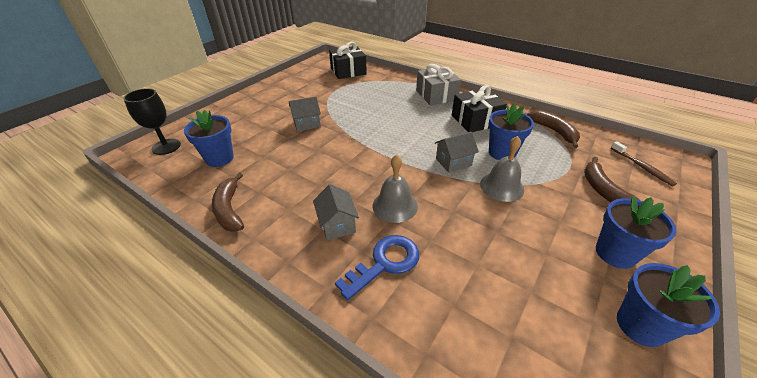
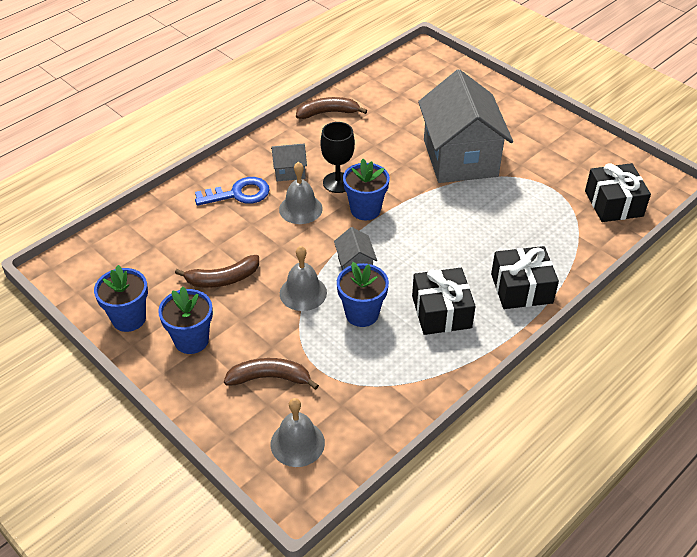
camera: 100 degrees right, 5 degrees up
black goblet [123,88,181,155] -> black goblet moved to [320,122,355,193]
blue flower pot [184,110,234,167] -> blue flower pot moved to [343,159,390,220]
grey house [289,97,321,131] -> grey house [418,69,513,183], size x2.39
blue key [335,235,419,301] -> blue key turned 75 degrees counterclockwise [195,177,270,206]
grey gift [416,64,462,105] -> black gift [491,246,559,309]
brown banana [527,110,580,148] -> brown banana moved to [175,255,259,288]
brown toothbrush [611,141,677,186] -> grey bell [271,398,325,467]

